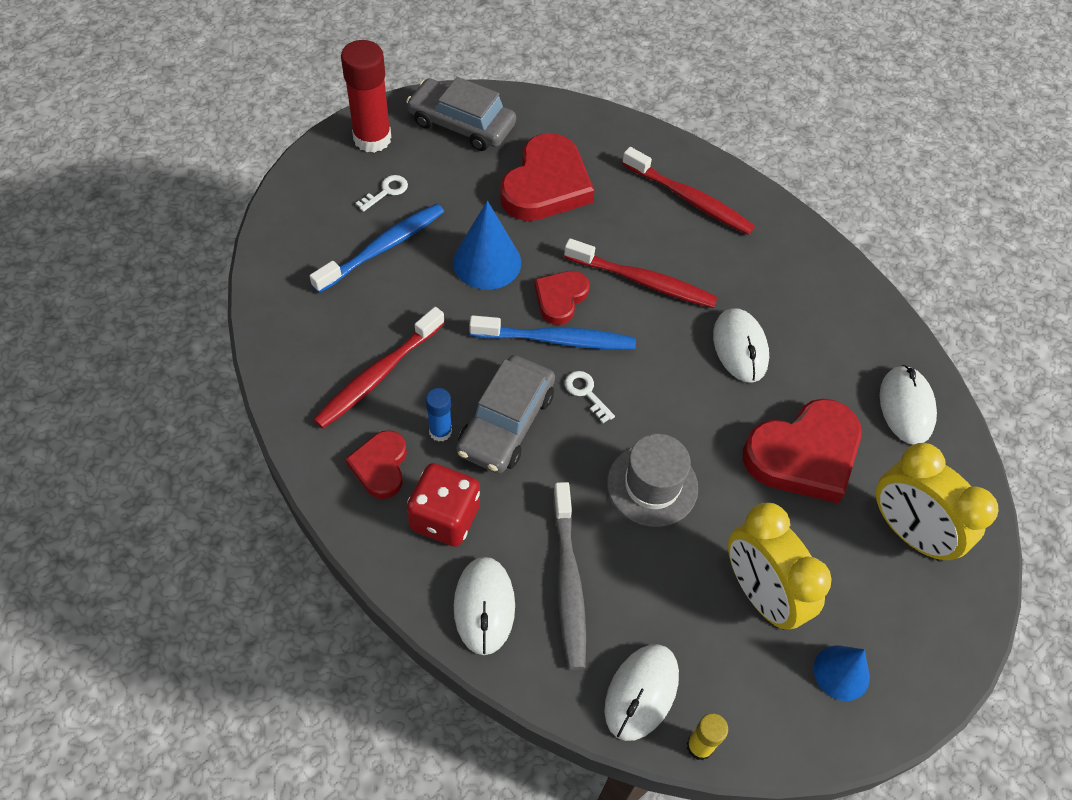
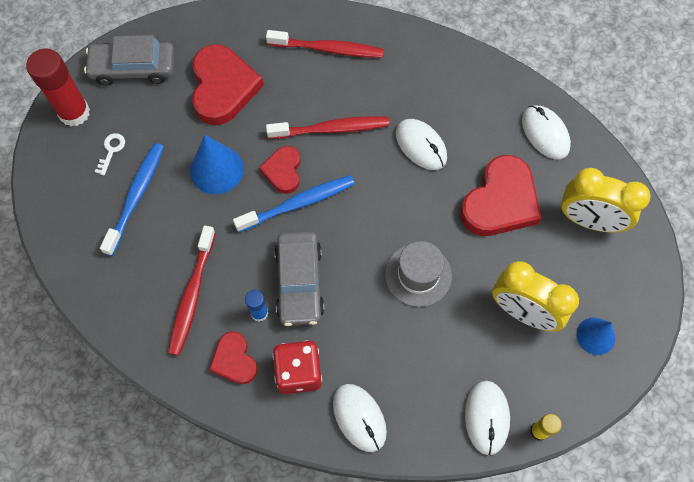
camera: 25 degrees left, 10 degrees up
grey toothbrush [553,482,586,670] -> none
white key [565,371,615,423] -> none

